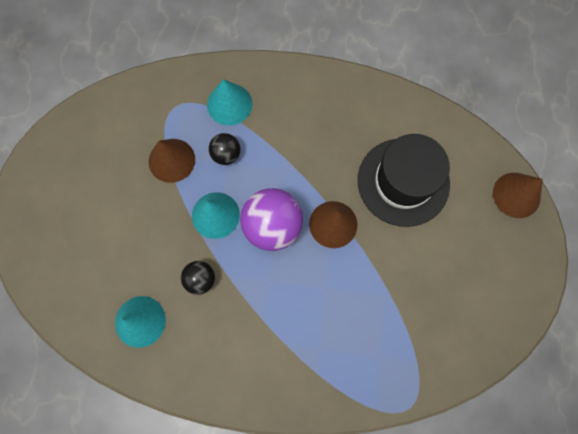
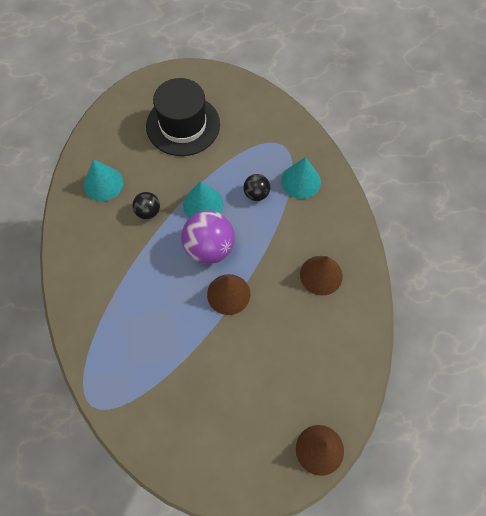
camera: 70 degrees right, 10 degrees down
brown cone [149,139,195,183] -> brown cone moved to [300,256,343,296]
black hat [358,134,450,227] -> black hat moved to [146,78,220,156]

